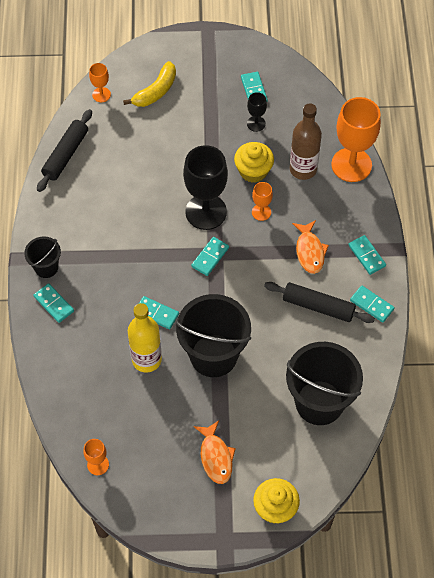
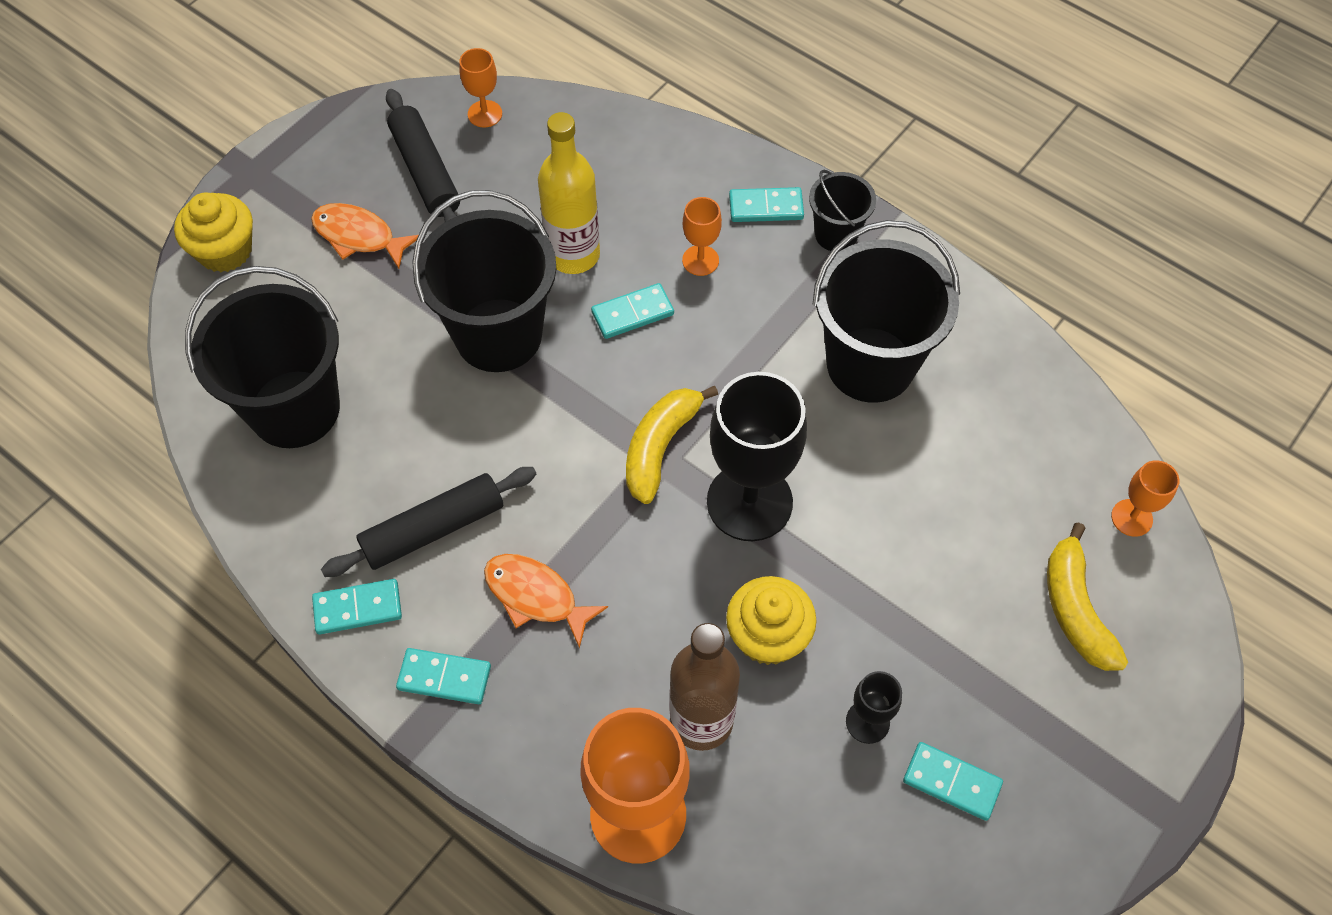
camera: 130 degrees right, 0 degrees up
black rolling pin [37,109,92,192] -> black rolling pin moved to [386,89,460,222]
turquoise domino [191,237,229,276] -> yellow banana [626,386,718,504]
orange goblet [252,182,273,221] -> orange goblet moved to [682,197,722,276]
none -> black bucket [812,220,960,403]

